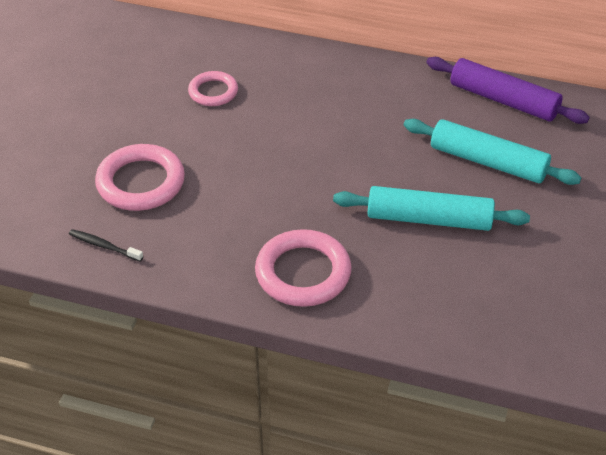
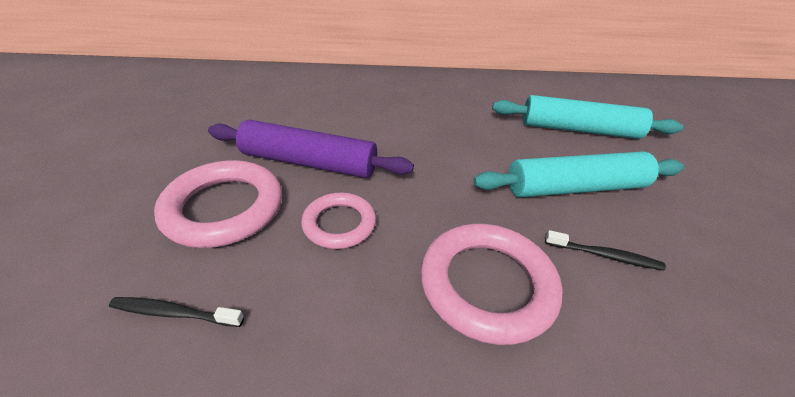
camera: 20 degrees left, 5 degrees down
pink ring [188,71,238,106] -> pink ring moved to [301,193,376,249]
purple rolling pin [426,57,590,124] -> purple rolling pin moved to [208,119,414,178]
none -> black toothbrush [545,230,666,270]

